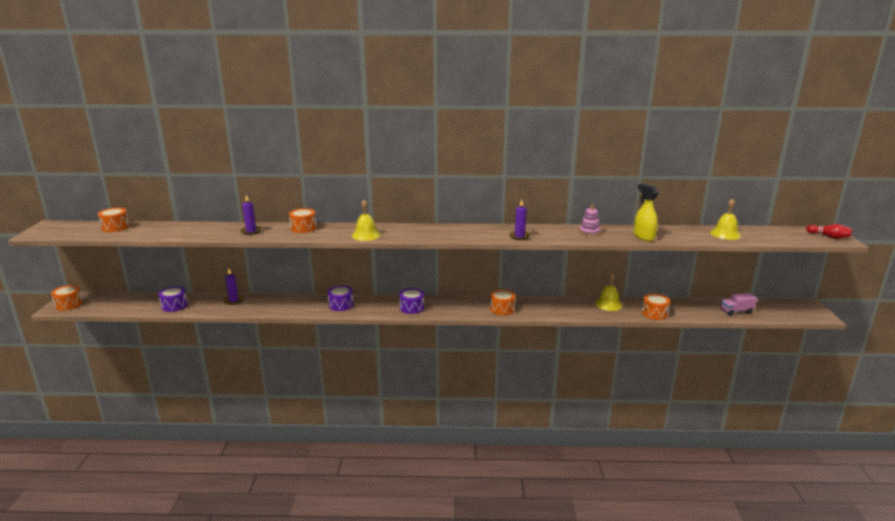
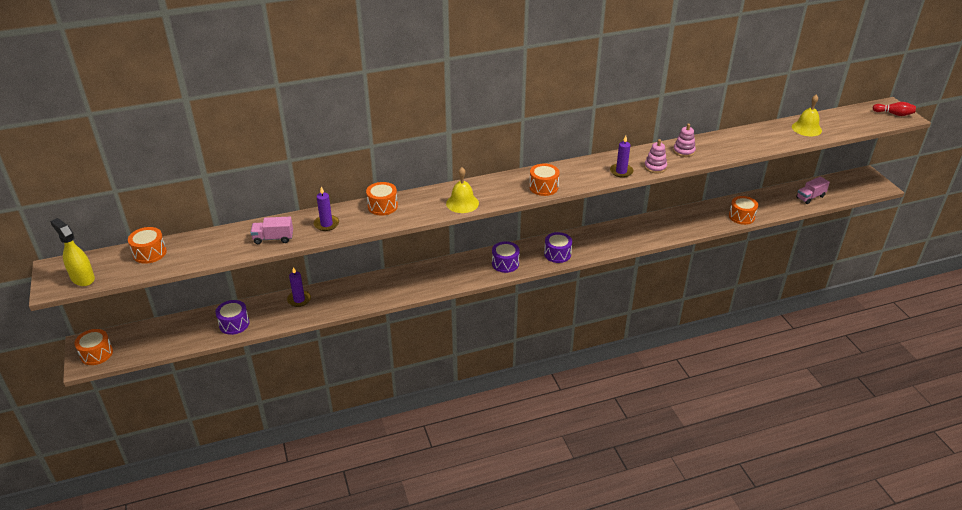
camera: 20 degrees left, 15 degrees up
purple drum [328,286,353,311] -> purple drum moved to [544,232,572,263]
orange drum [490,289,515,315] -> orange drum moved to [529,164,559,196]
yellow bell [595,272,622,311] -> none
yellow spray bottle [634,184,658,241] -> yellow spray bottle moved to [50,218,95,286]
none -> pink truck [250,217,293,244]
none -> pink stacking toy [644,139,667,174]

